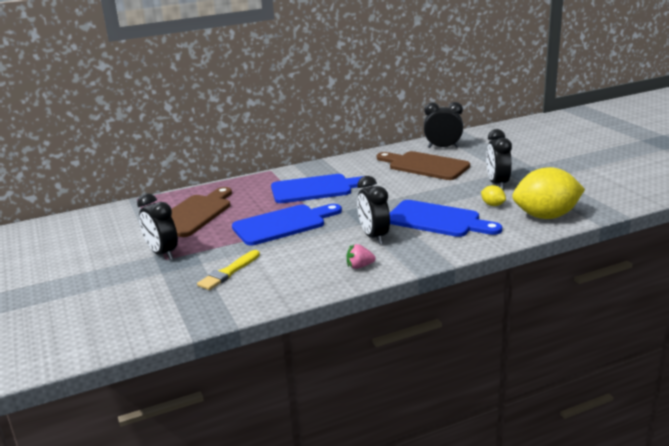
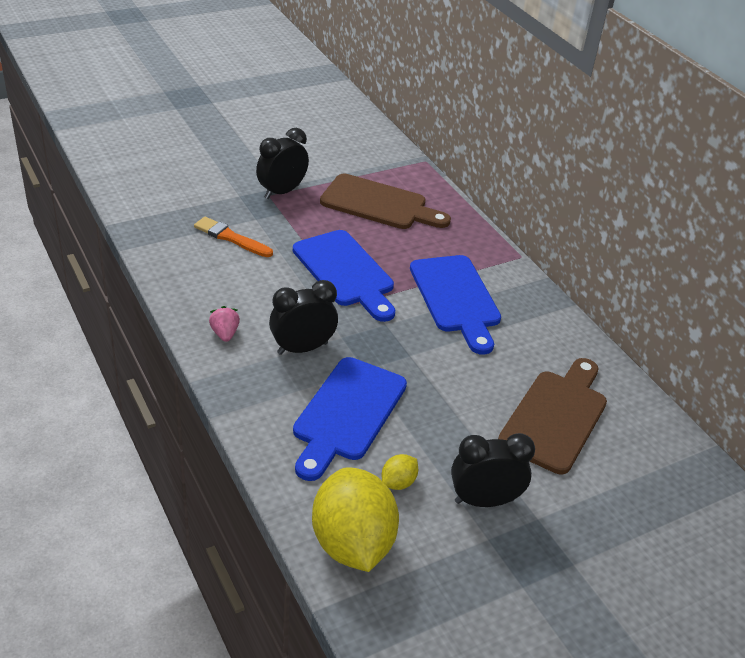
camera: 80 degrees right, 15 degrees up
yellow brush [197,250,260,290] -> orange brush [194,217,273,257]
black clock [424,102,463,148] -> none

